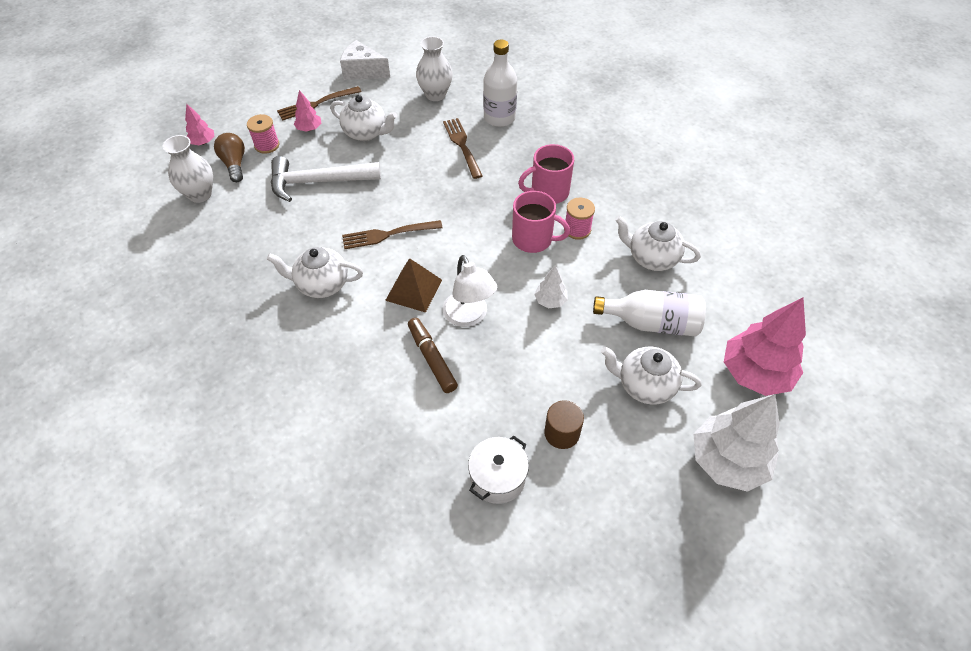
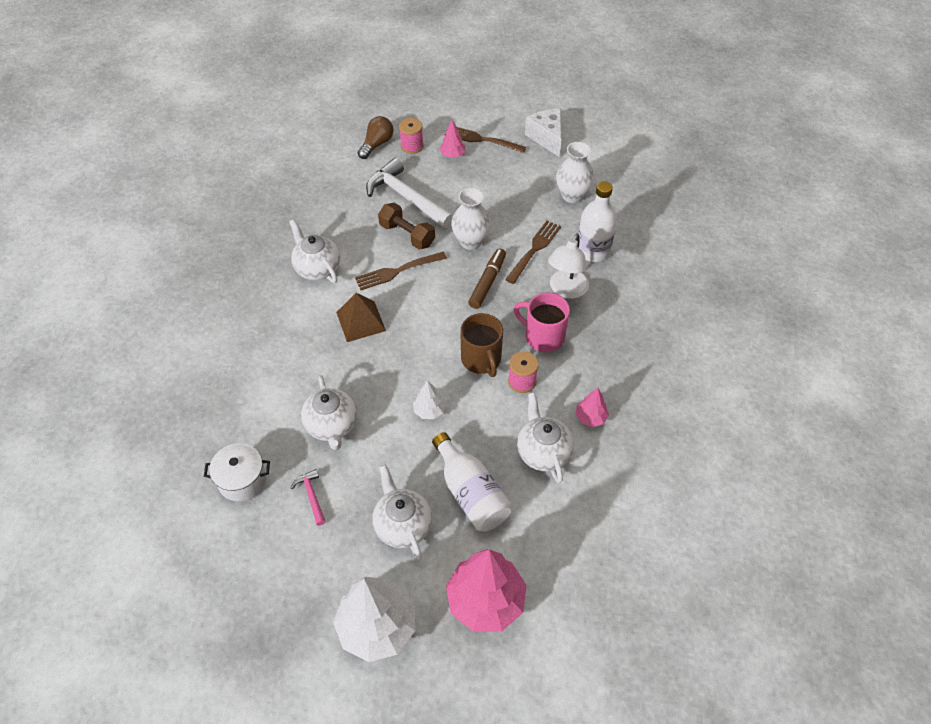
camera: 50 degrees right, 0 degrees up
white vase [163,135,213,203] -> white vase moved to [451,188,491,250]
pink tree [185,103,214,145] -> pink tree moved to [576,388,609,427]
white teapot [330,95,397,141] -> white teapot moved to [301,375,357,450]
brown fork [342,220,443,249] -> brown fork turned 60 degrees counterclockwise [355,252,447,290]
brown marker [408,318,458,393] -> brown marker moved to [468,249,506,309]
white lamp [443,255,497,327] -> white lamp moved to [548,233,589,299]
pink mug [512,191,570,253] -> brown mug [460,313,503,377]
brown cylinder [544,400,584,449] -> pink hammer [291,469,326,526]
none -> brown dumbbell [378,203,435,250]

